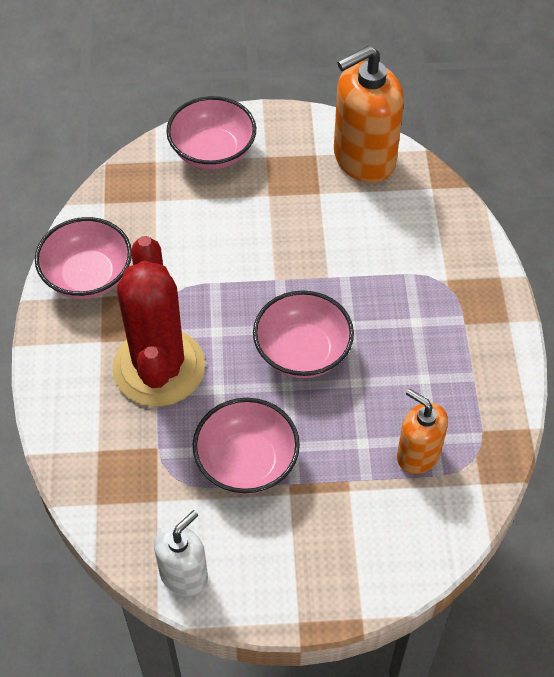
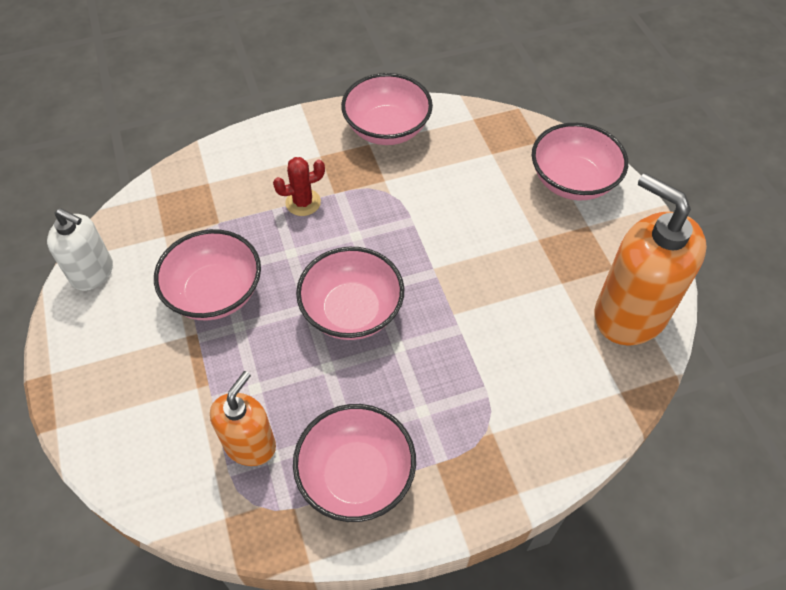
camera: 75 degrees right, 0 degrees up
red cactus [112,236,205,407] -> red cactus [273,157,325,216], size x0.40
none -> pink bowl [293,404,416,522]

